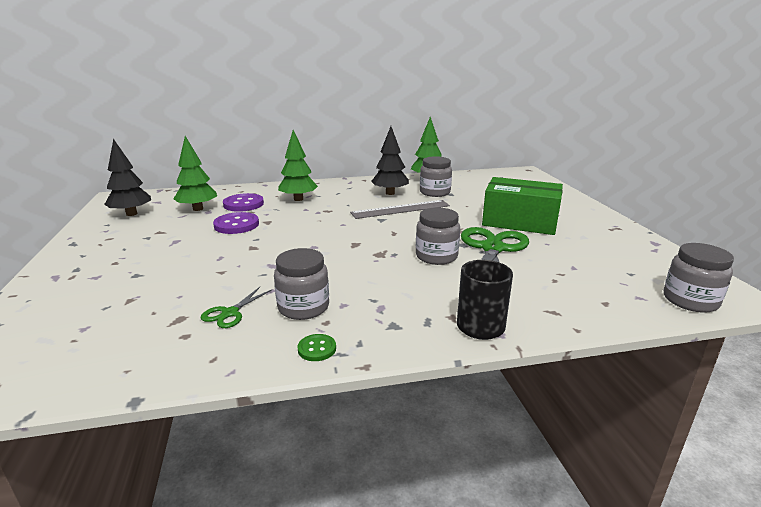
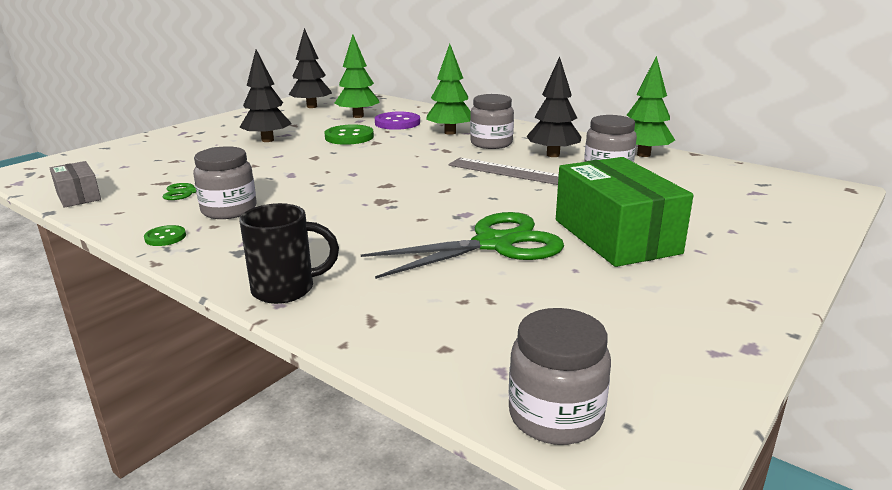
camera: 50 degrees right, 0 degrees up
purple button [213,212,259,234] -> green button [325,124,374,145]
grey jar [416,207,460,265] -> grey jar moved to [470,94,514,149]
none -> grey box [50,161,101,208]
none -> black tree [239,49,292,142]

